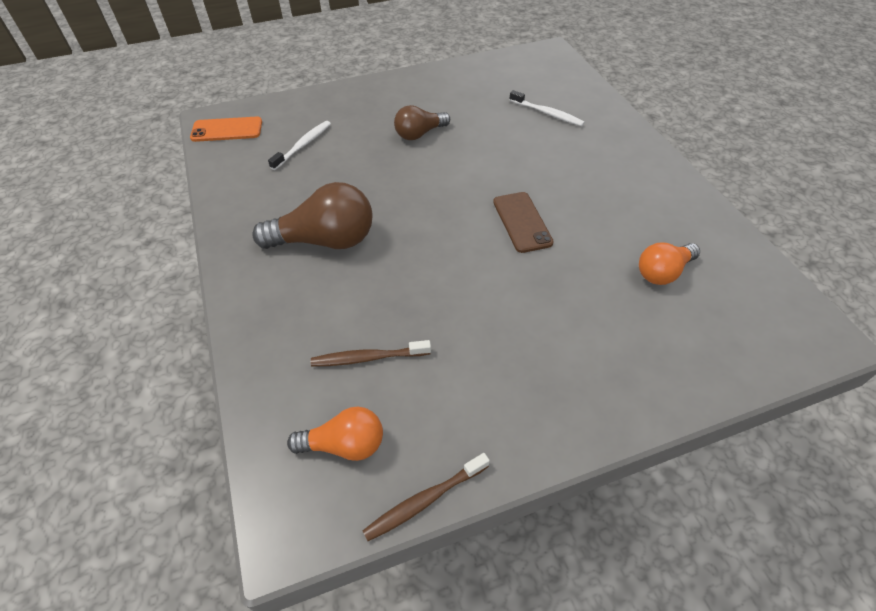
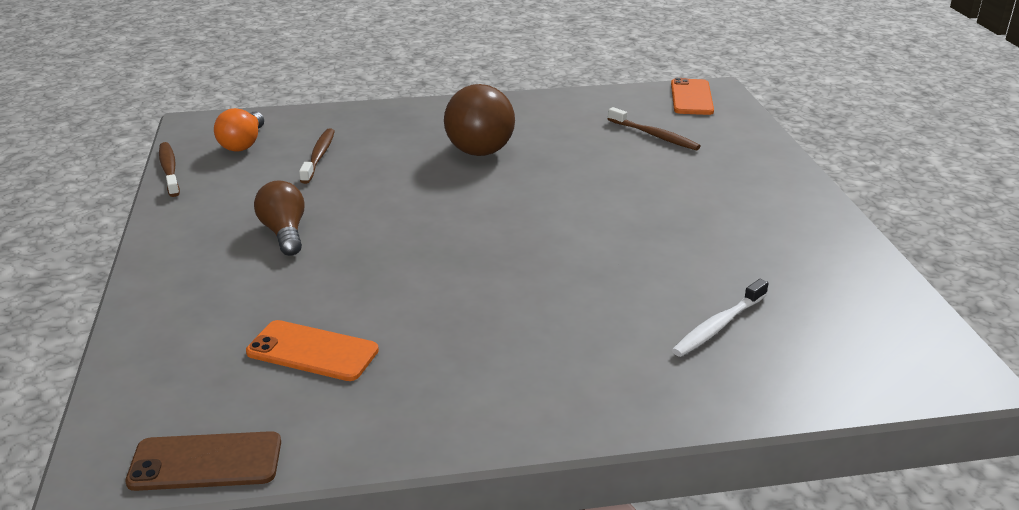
camera: 100 degrees right, 20 degrees down
white toothbrush [268,121,331,170] -> brown toothbrush [608,107,701,150]
brown light bulb [394,105,450,140] -> brown light bulb moved to [254,180,305,256]
brown phone [493,192,554,253] -> brown phone moved to [125,431,281,491]
orange light bulb [639,242,700,285] -> orange phone [246,320,379,381]

